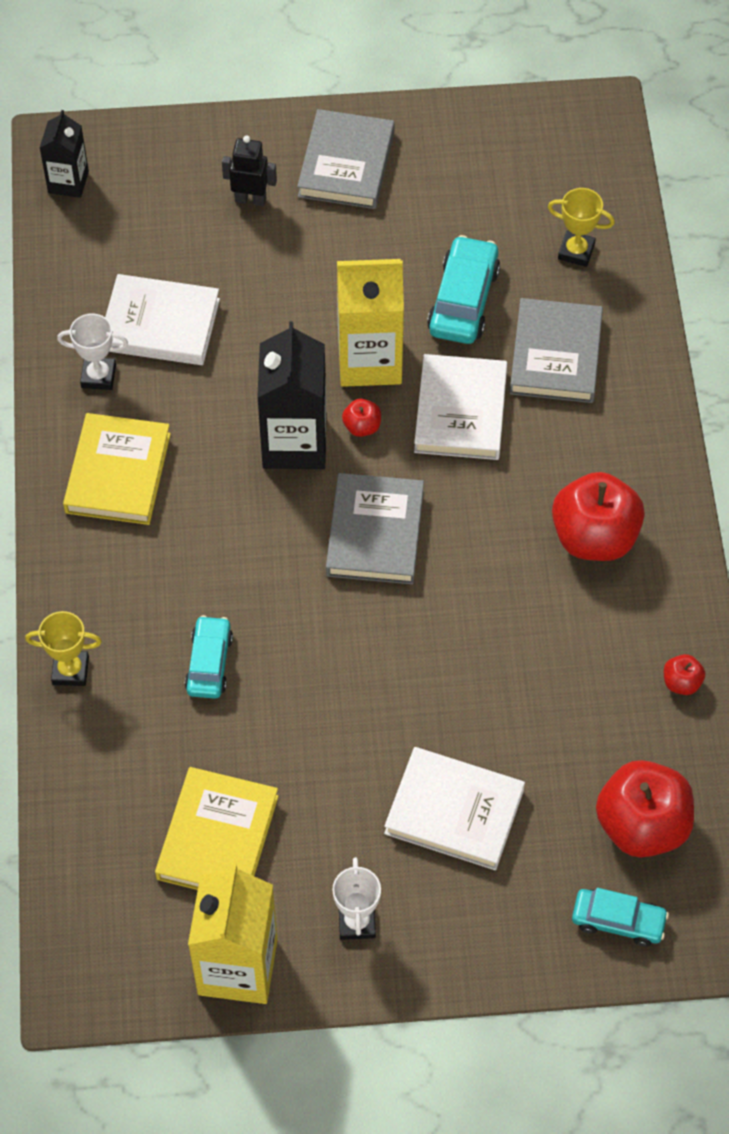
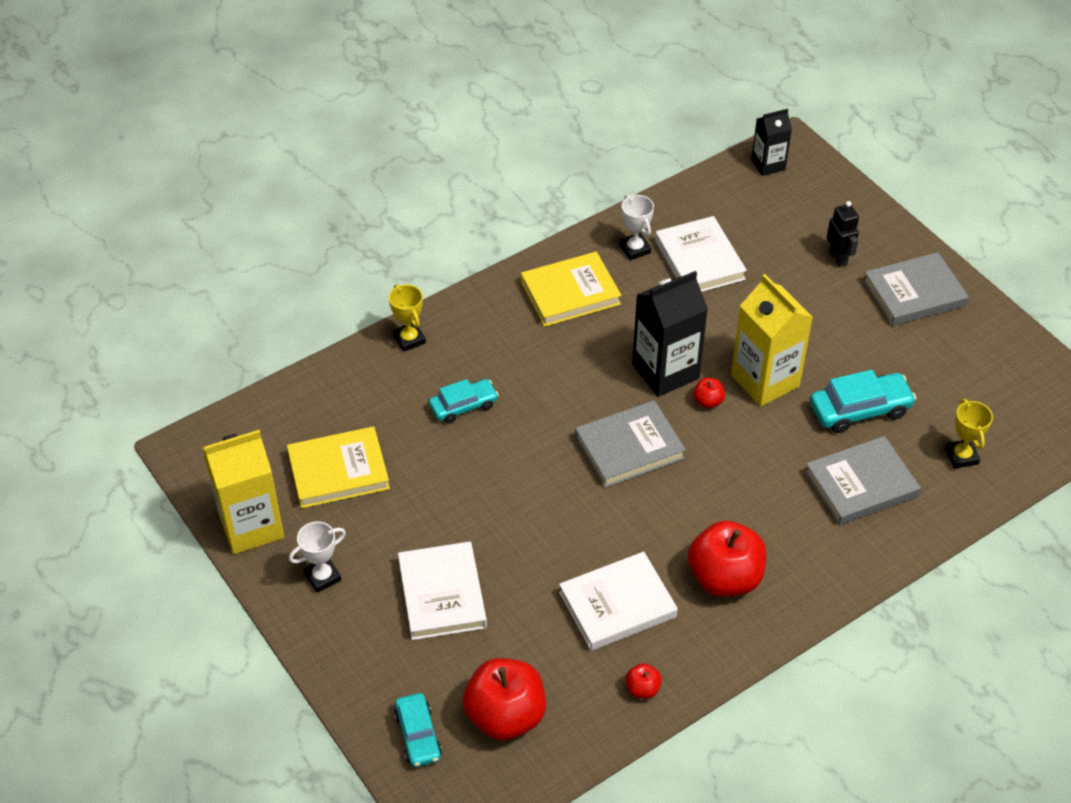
camera: 60 degrees right, 10 degrees down
white book [414,354,507,460] -> white book moved to [559,552,678,651]

